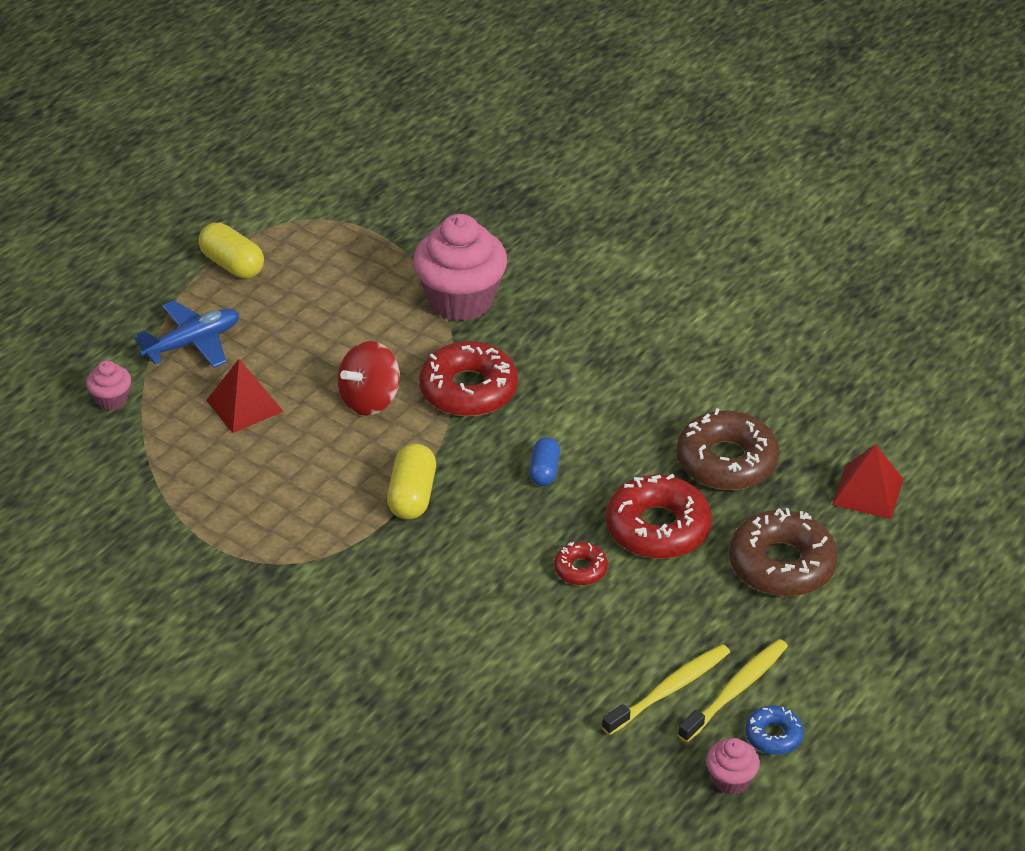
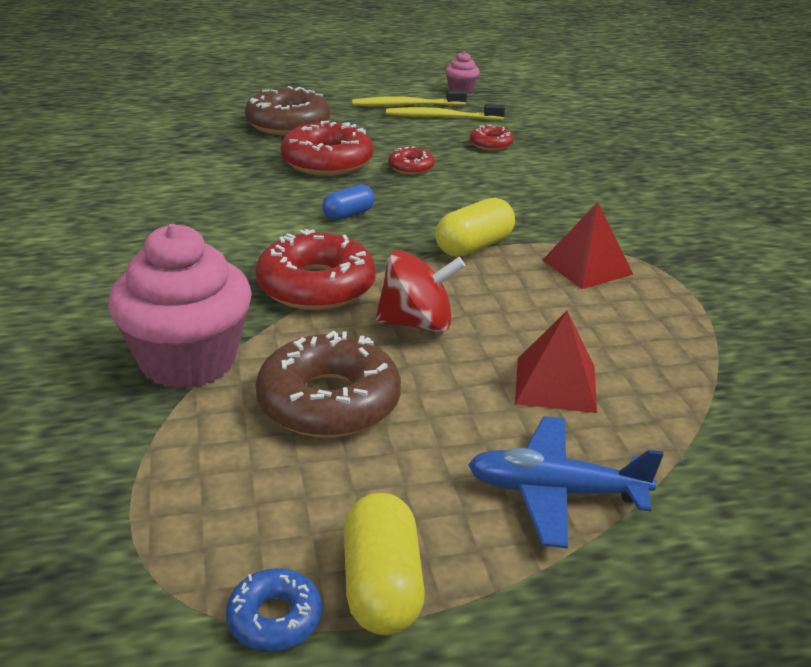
camera: 140 degrees left, 10 degrees down
pink cupcake [86,360,131,410] -> none
brown donut [676,408,779,490] -> brown donut moved to [255,331,401,438]
blue donut [745,706,804,755] -> blue donut moved to [226,568,322,651]
red pyramid [832,444,903,519] -> red pyramid moved to [542,202,633,289]
none -> red donut [470,124,514,151]

